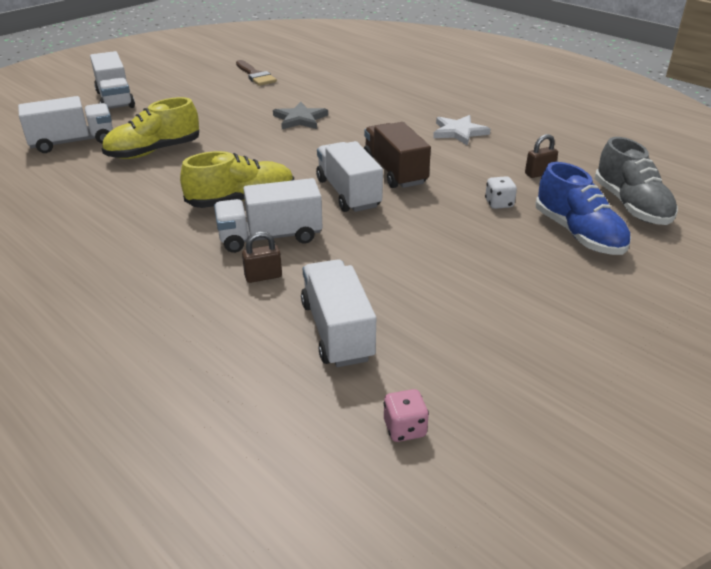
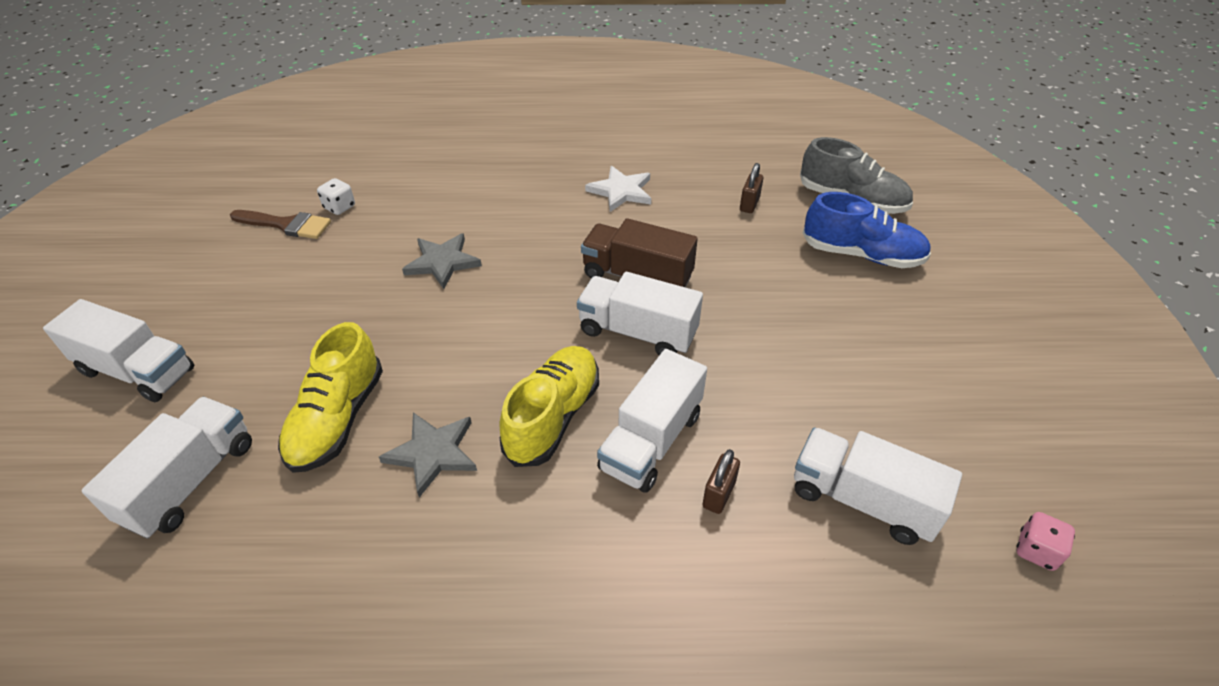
camera: 45 degrees left, 10 degrees up
white dice [485,176,517,209] -> white dice moved to [317,178,355,215]
none -> grey star [379,412,477,498]

